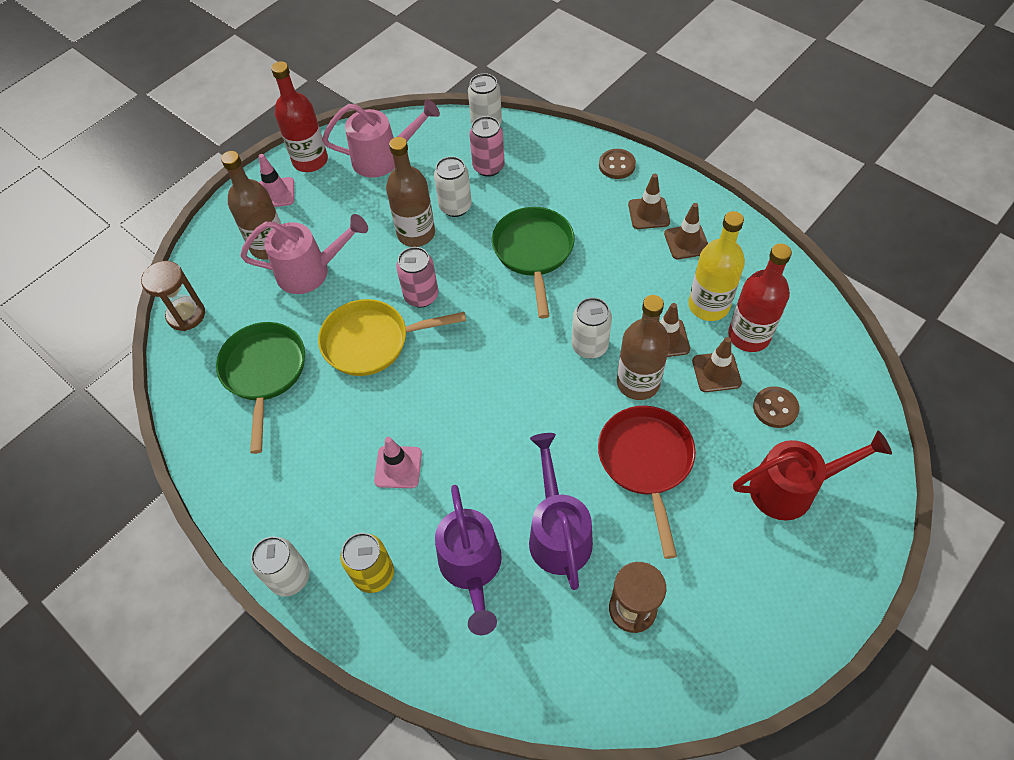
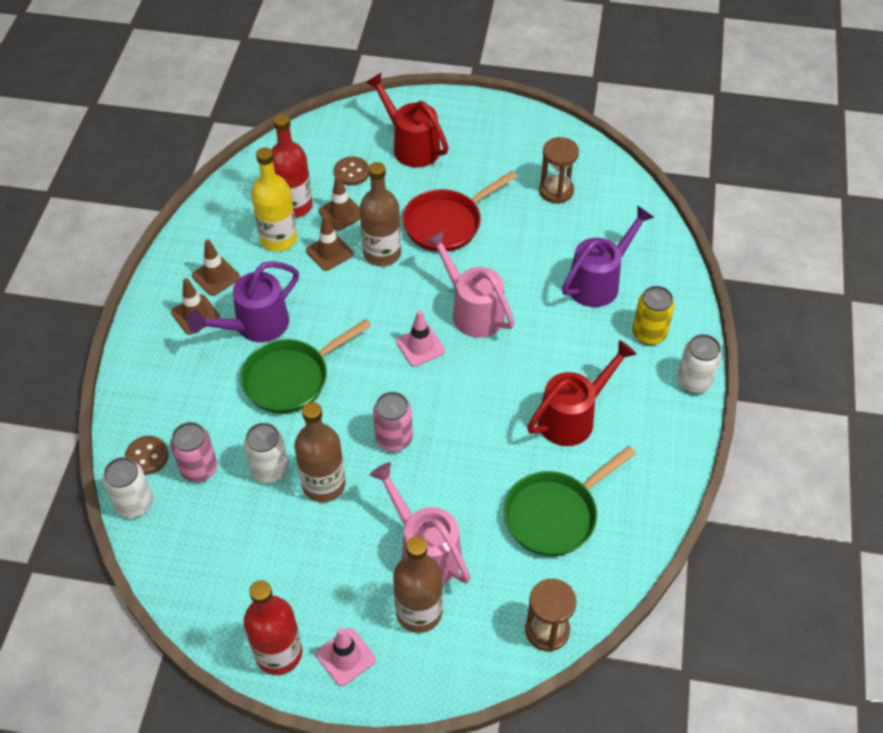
camera: 125 degrees left, 5 degrees down
yellow pan [318,299,466,376] -> none
pink watering can [322,99,440,178] -> pink watering can moved to [425,231,515,338]
pink traffic cone [374,437,422,488] -> pink traffic cone moved to [396,310,445,367]
purple watering can [529,433,593,590] -> purple watering can moved to [187,261,299,342]
white can [572,297,612,359] -> none
brown button [599,149,636,179] -> brown button moved to [125,436,168,475]
none -> red watering can [527,340,637,446]

